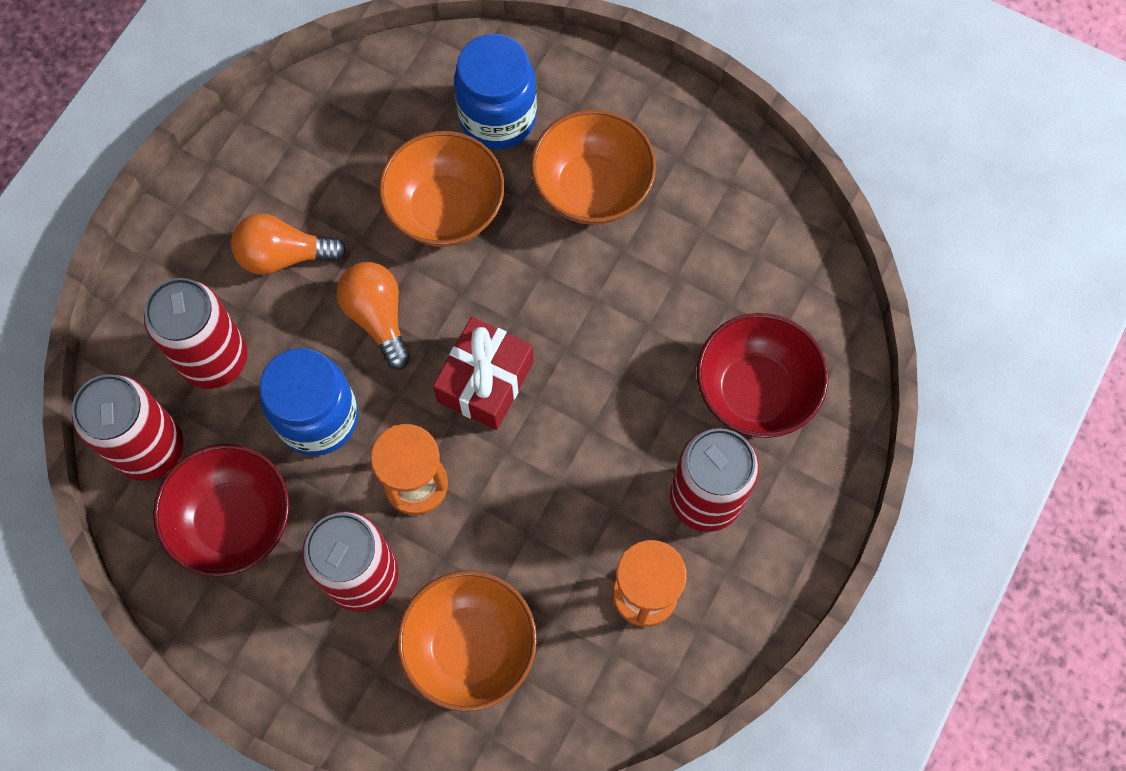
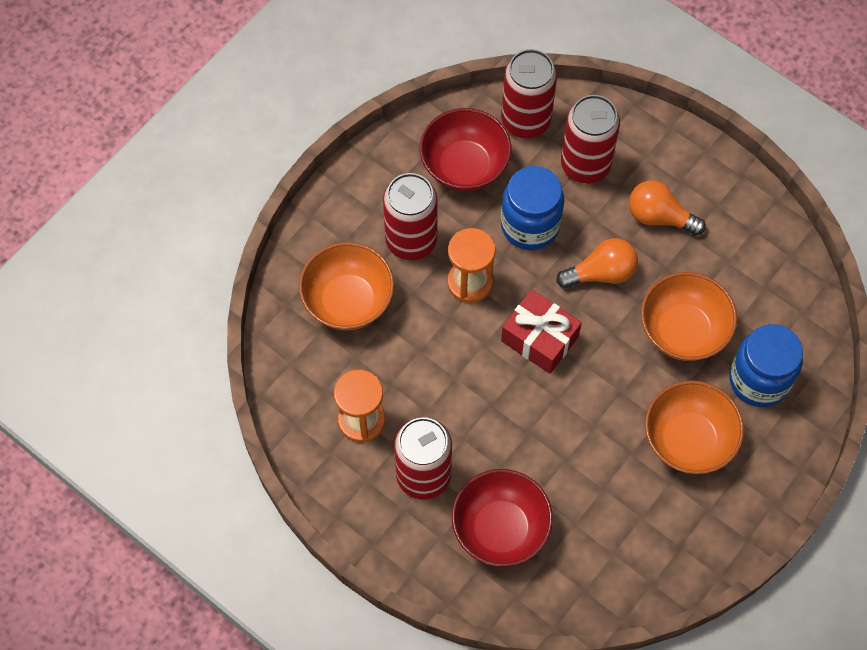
camera: 100 degrees right, 5 degrees down
orange light bulb [231,214,346,275] -> orange light bulb turned 75 degrees counterclockwise [629,180,706,236]

